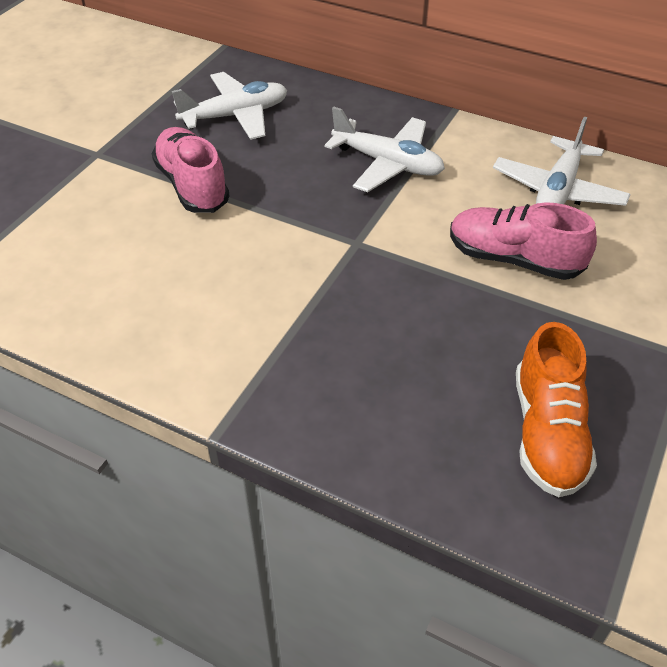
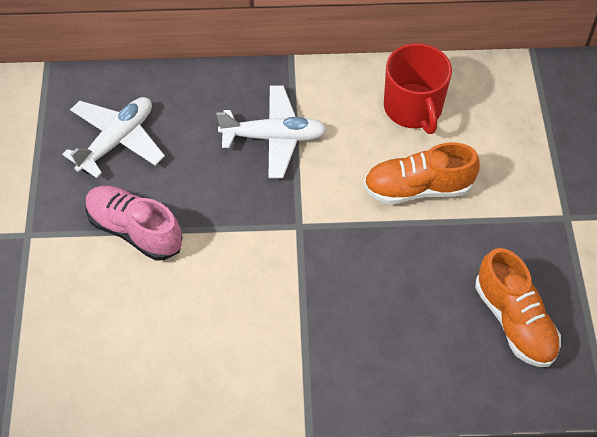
camera: 30 degrees left, 10 degrees up
pink shoe [450,202,597,280] -> orange shoe [364,143,480,204]
white plane [493,117,631,206] -> red mug [384,43,452,134]

